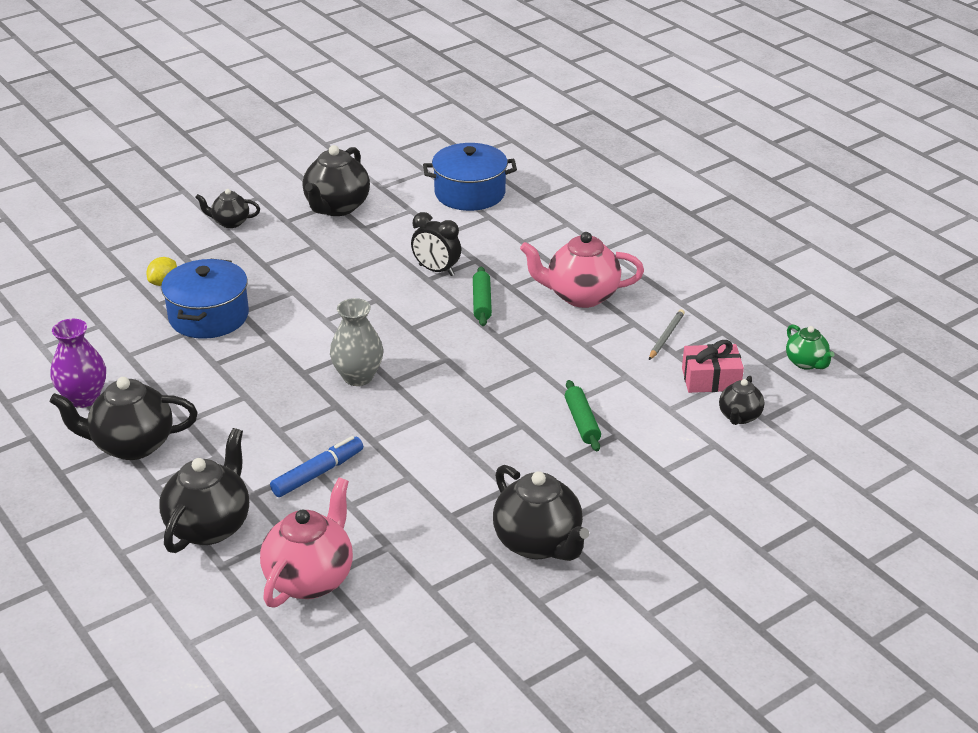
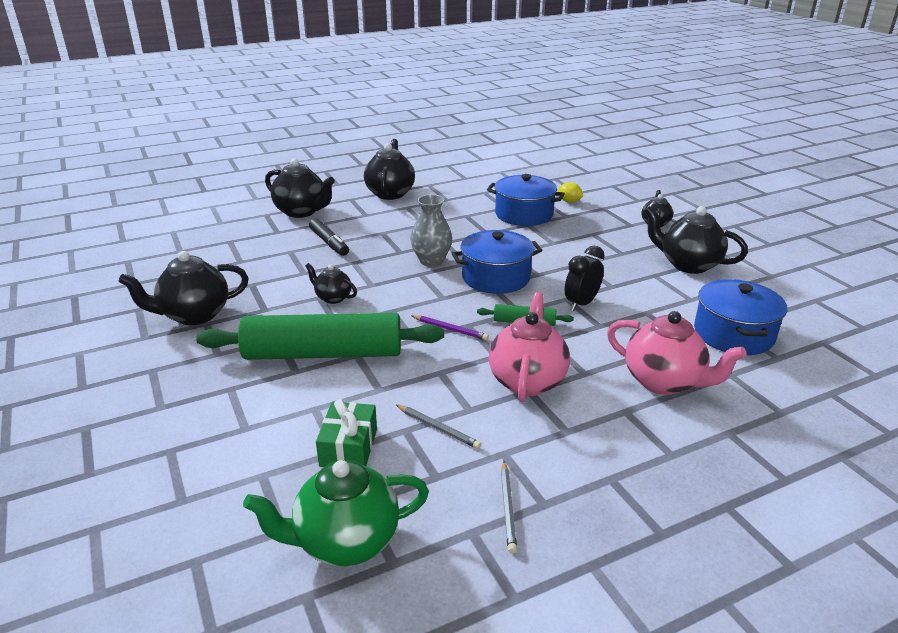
camera: 100 degrees right, 5 degrees down
purple vase [51,319,106,408] -> none
pink teapot [260,478,353,608] -> pink teapot moved to [607,311,747,395]
blue marker [270,436,363,497] -> black marker [309,218,349,256]
green rolling pin [565,380,601,451] -> green rolling pin [196,313,444,360], size x2.36
pink gift [682,340,744,393] -> green gift [316,399,377,467]
black teapot [719,376,764,425] -> black teapot moved to [305,263,357,304]
green teapot [786,324,835,370] -> green teapot [243,460,429,566], size x1.80
none -> purple pencil [411,315,489,340]
none -> blue pot [451,230,543,294]
none -> grey pencil [501,461,517,554]

